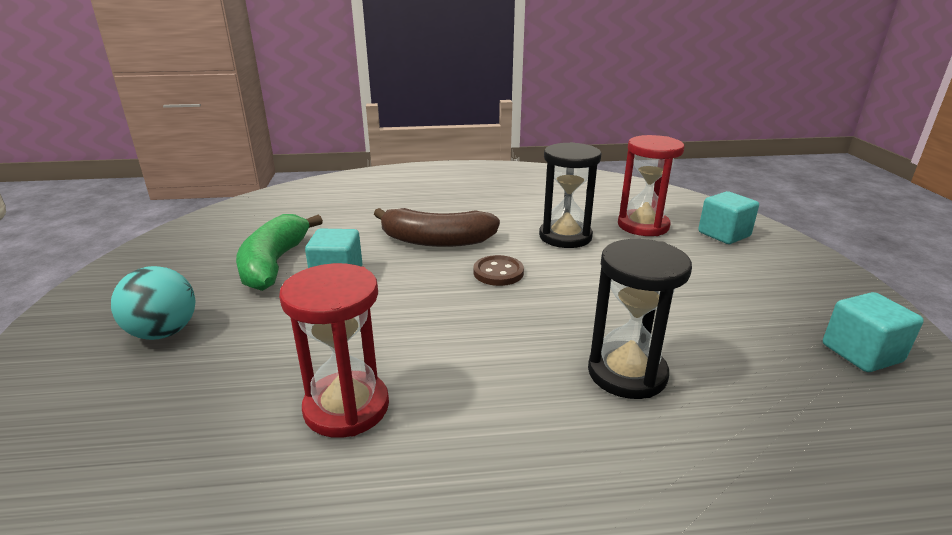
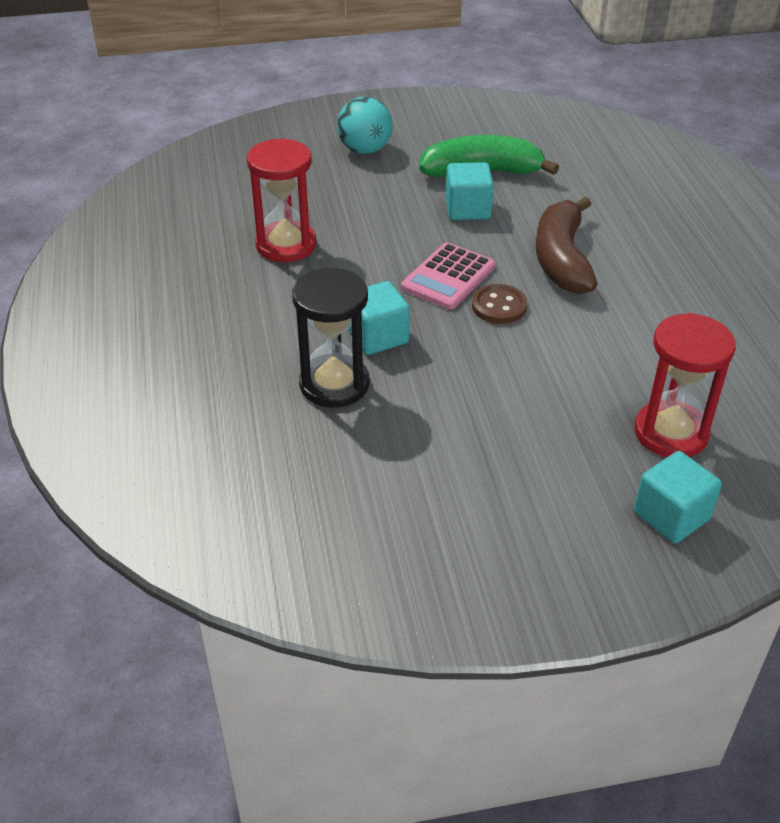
camera: 85 degrees right, 15 degrees up
black hourglass [539,142,602,248] -> none
turquoise cube [823,292,924,372] -> turquoise cube moved to [348,281,410,355]
none -> pink calculator [401,242,495,310]

